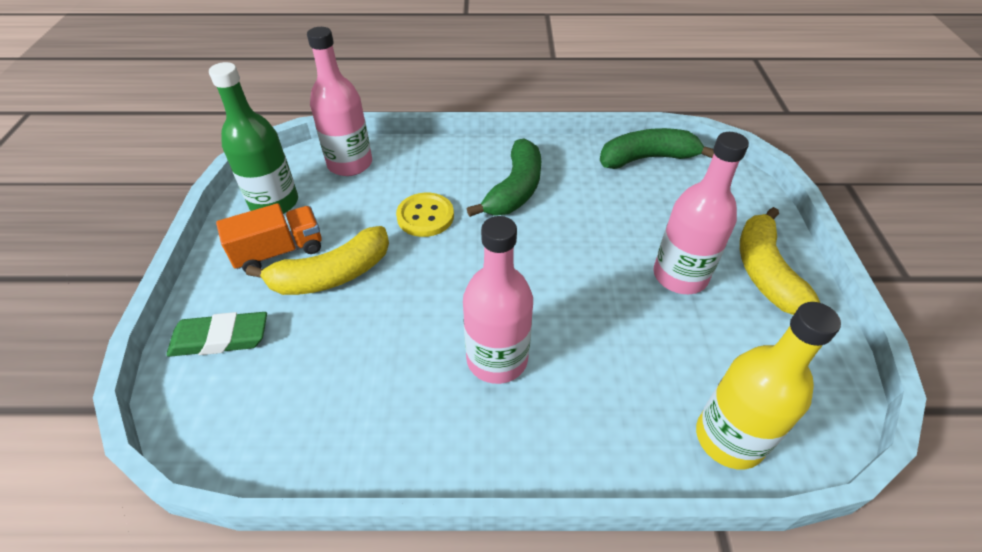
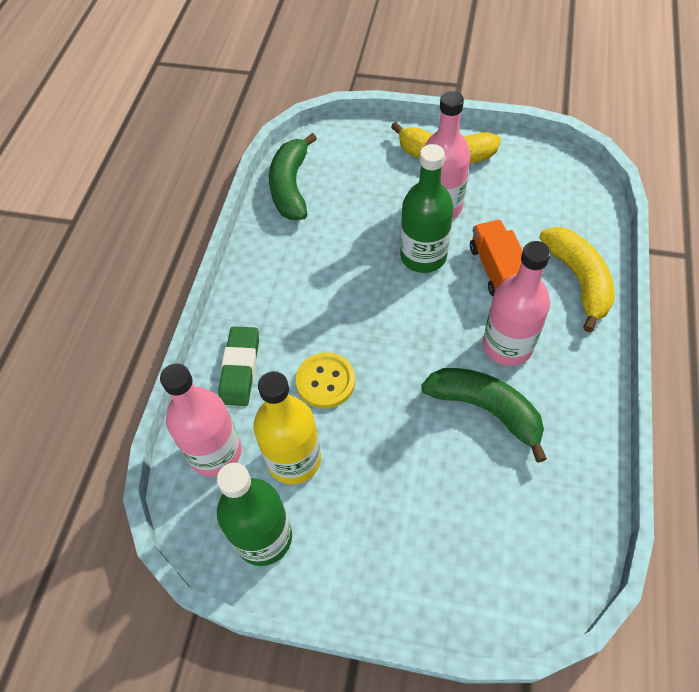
camera: 75 degrees left, 10 degrees up
green eraser [167,312,267,357] -> green eraser moved to [218,326,259,406]
orange truck [216,203,322,272] -> orange truck moved to [470,220,523,296]
yellow banana [246,226,389,295] -> yellow banana moved to [539,227,614,333]
green banana [467,139,541,217] -> green banana moved to [421,368,547,463]
yellow bottle [696,302,841,469] -> yellow bottle moved to [254,371,321,484]
none -> green bottle [400,144,454,273]

